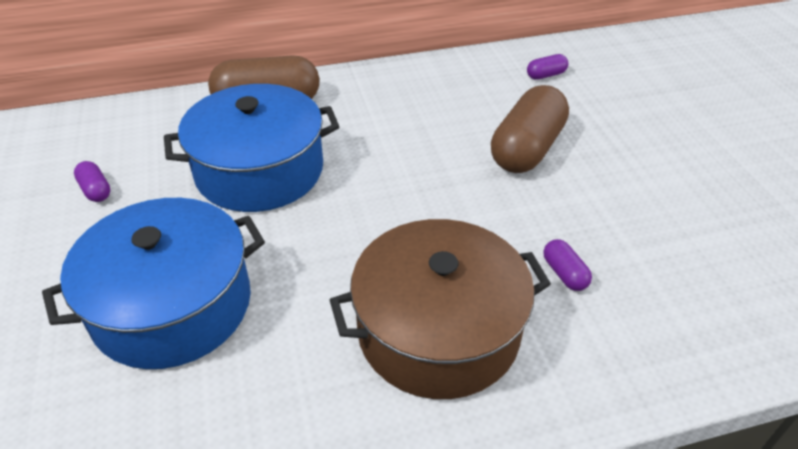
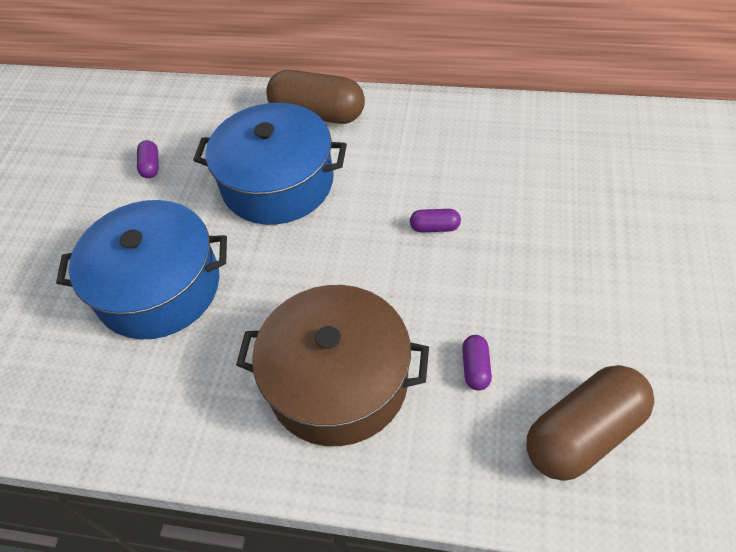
camera: 30 degrees right, 10 degrees up
brown capsule [491,85,569,173] -> brown capsule moved to [527,365,655,481]
purple capsule [527,54,568,80] -> purple capsule moved to [410,209,461,232]

